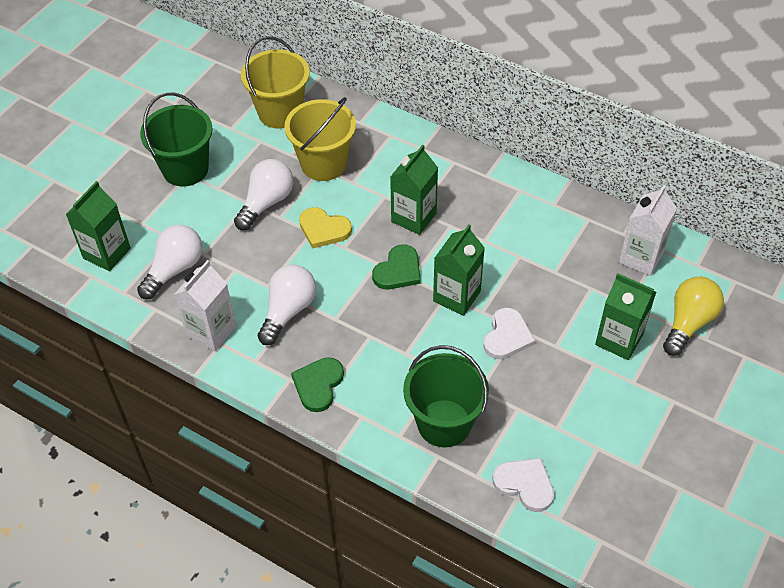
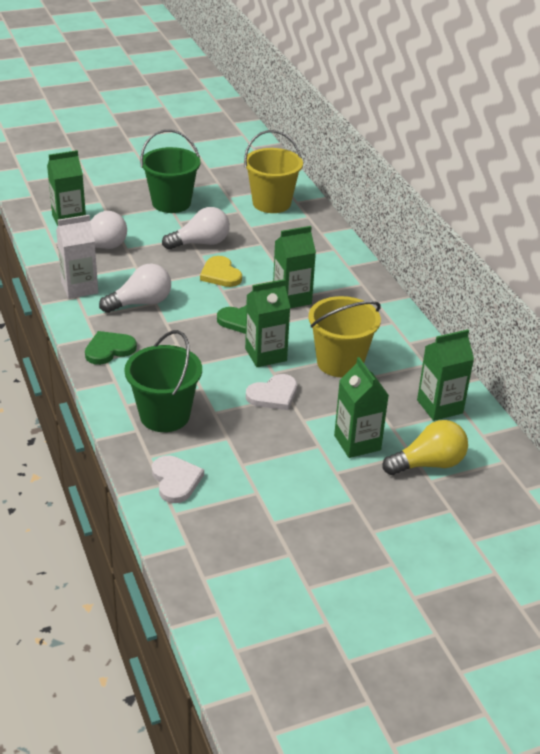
camera: 35 degrees right, 15 degrees down
yellow bucket [284,97,356,181] -> yellow bucket moved to [308,296,381,377]
white carton [619,185,677,276] -> green carton [417,329,474,421]

